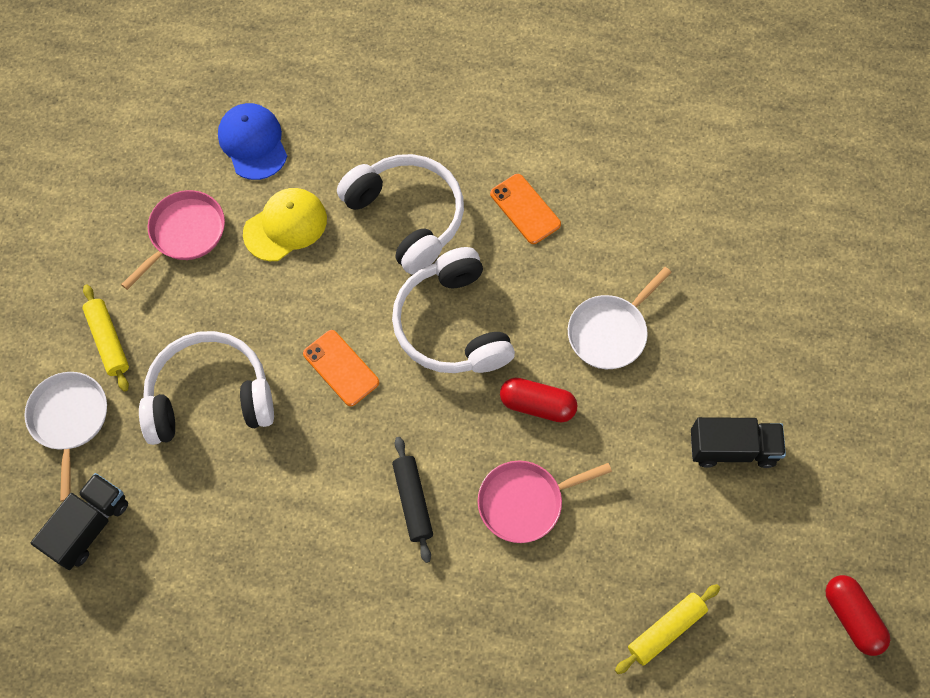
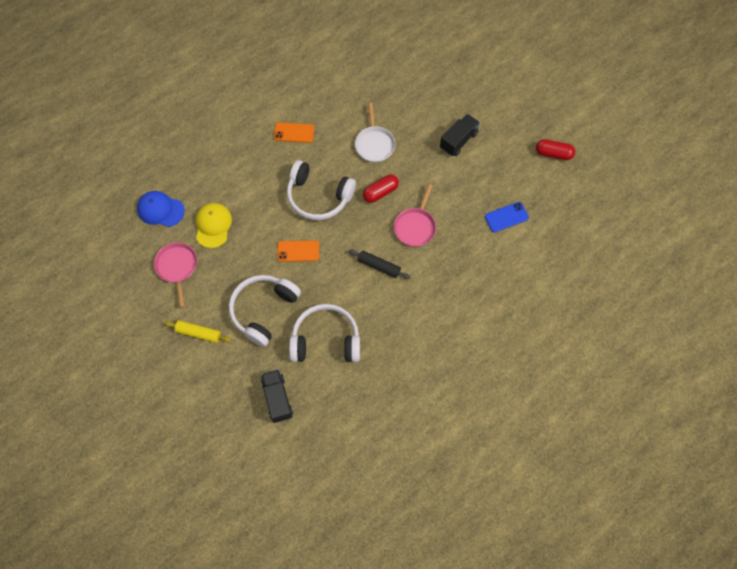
camera: 50 degrees left, 0 degrees up
white pan [24,372,107,502] -> none
white headphones [337,154,464,275] -> white headphones moved to [289,304,360,362]
yellow rolling pin [615,584,720,674] -> blue phone [485,202,529,232]

